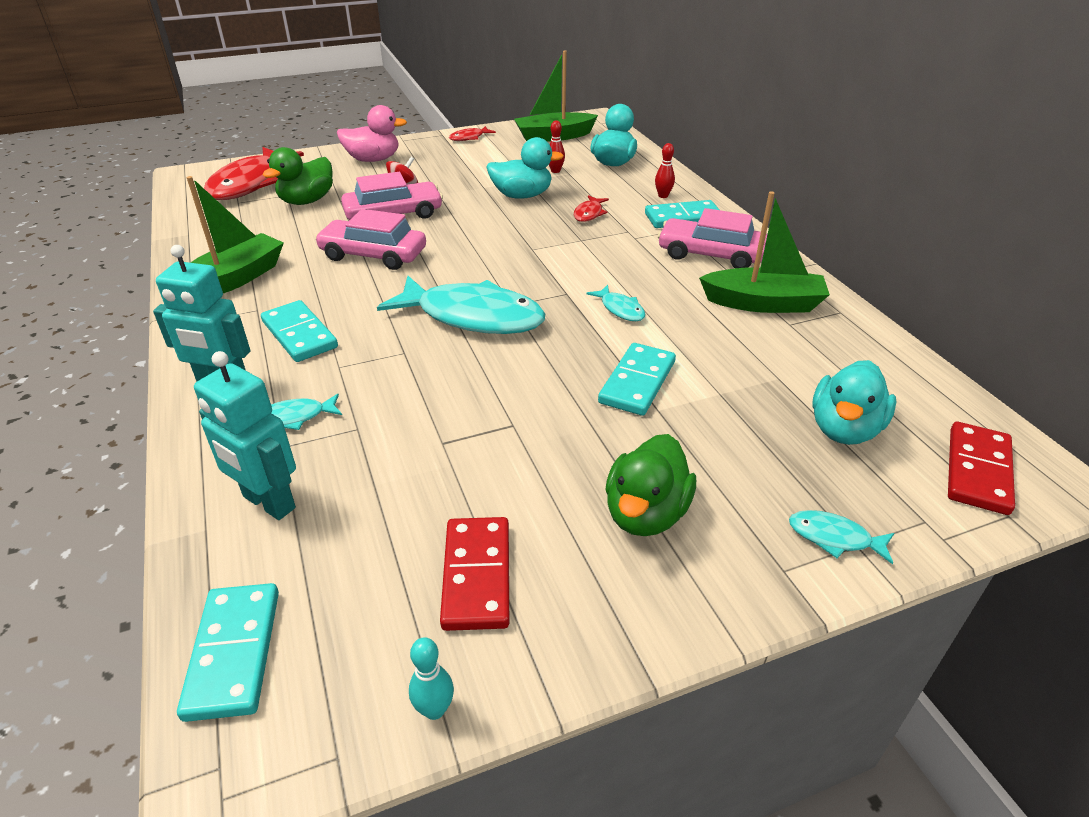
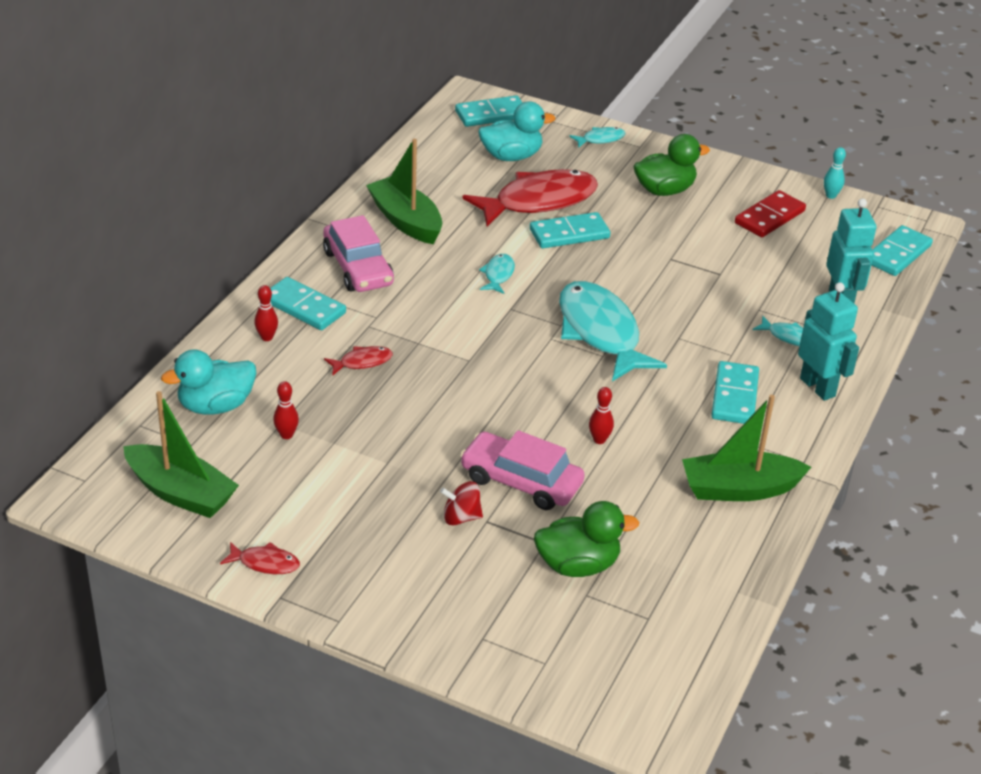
camera: 135 degrees left, 0 degrees up
red fish [204,147,304,200] -> red fish moved to [462,169,598,227]
pink car [315,209,426,270] -> red bowling pin [589,387,614,444]
pink duck [337,105,407,162] -> none
turquoise duck [486,137,564,199] -> none
turquoise fish [789,510,894,564] -> turquoise fish turned 90 degrees counterclockwise [569,127,626,148]
red domino [948,422,1015,515] -> turquoise domino [455,96,523,127]

